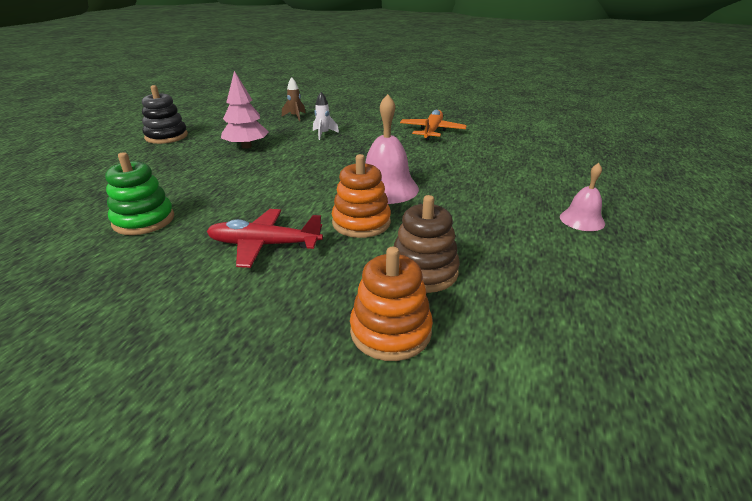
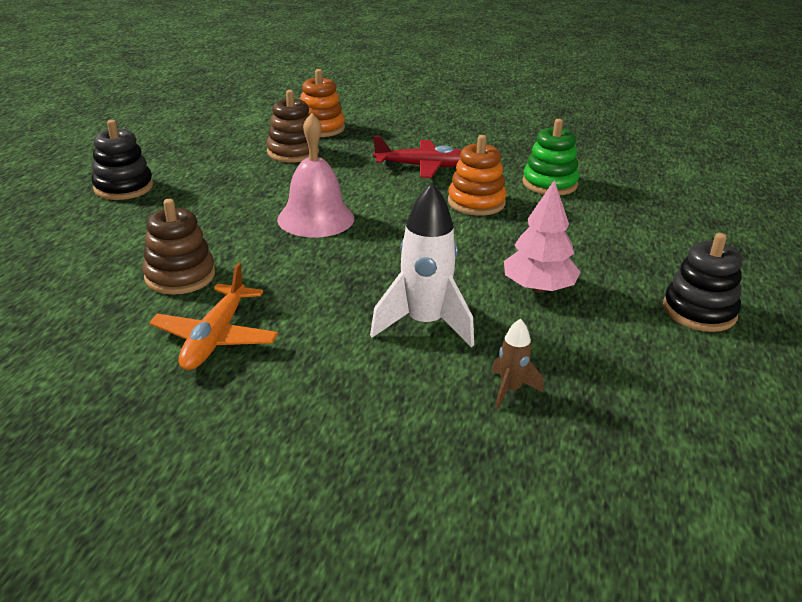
camera: 175 degrees right, 0 degrees up
white rocket [313,92,339,140] -> white rocket [370,183,474,348], size x1.97
orange stacking toy [332,154,391,238] -> orange stacking toy moved to [448,135,507,216]
pink bell [560,163,605,231] -> black stacking toy [92,120,153,200]
none -> brown stacking toy [142,199,215,295]

